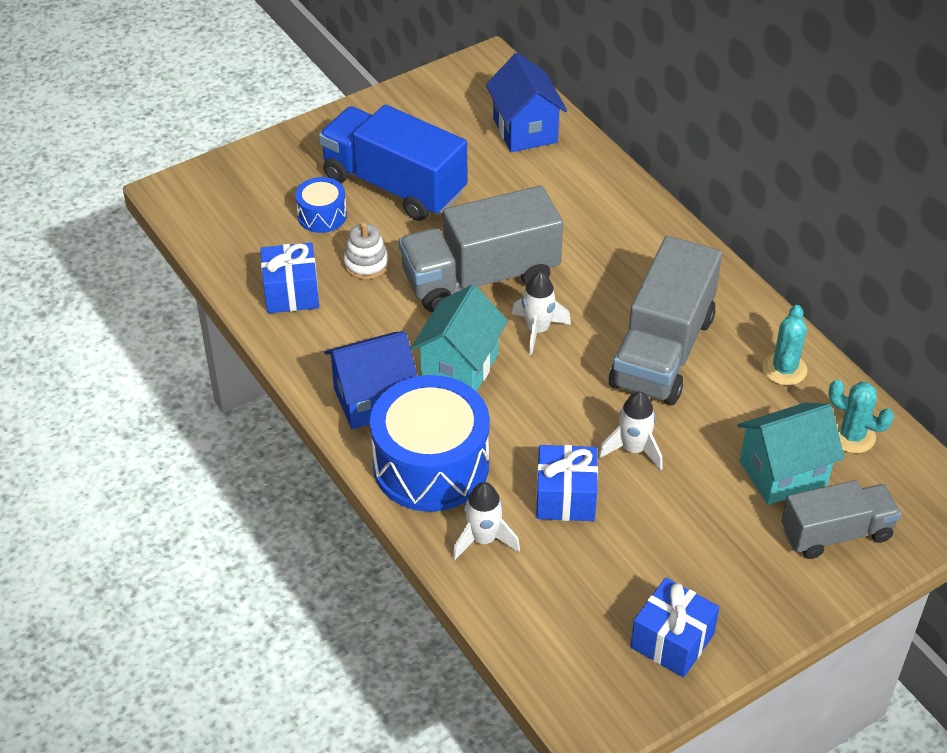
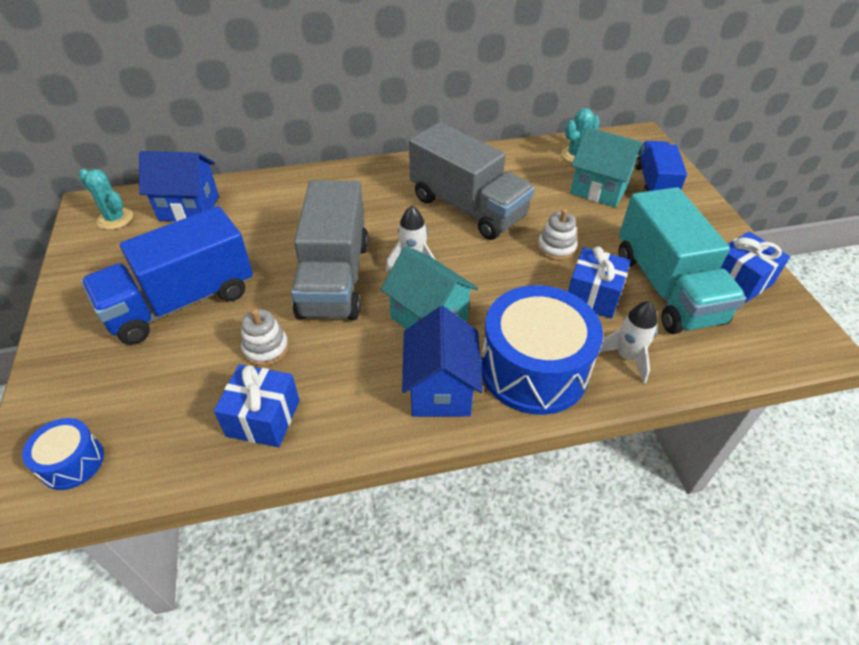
camera: 70 degrees left, 0 degrees up
blue drum [295,177,347,233] -> blue drum moved to [22,418,104,490]
white rocket [598,391,663,471] -> white stacking toy [537,209,578,261]
turquoise house [737,403,845,505] -> turquoise house turned 60 degrees counterclockwise [570,127,642,207]
turquoise cactus [762,305,807,386] -> turquoise cactus moved to [79,169,133,230]
grey truck [781,480,901,559] -> blue truck [635,141,687,192]
none -> turquoise truck [619,187,746,334]

